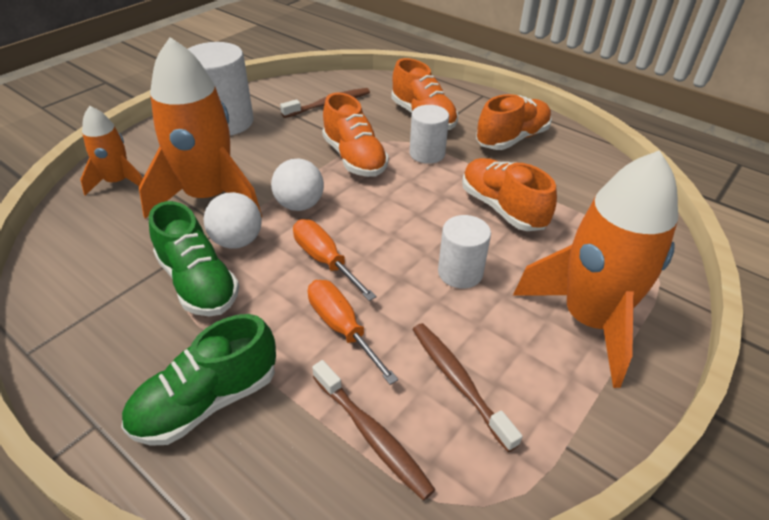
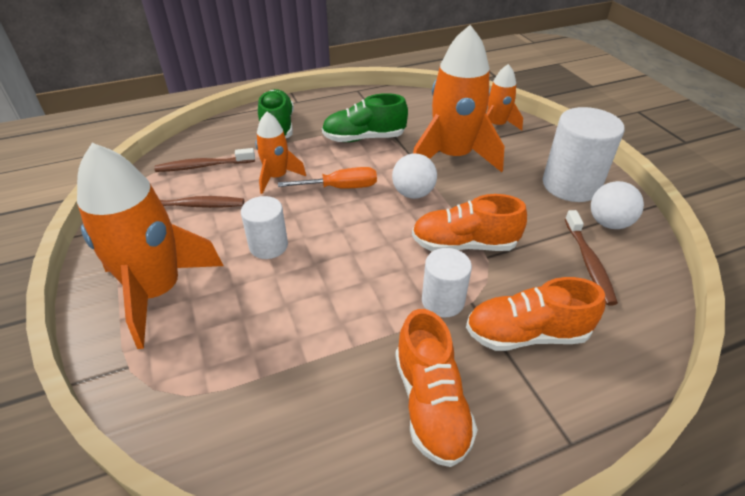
camera: 120 degrees right, 0 degrees up
white ball [204,192,262,249] -> white ball moved to [591,181,644,229]
orange screwdriver [308,280,398,385] -> orange rocket [256,112,306,194]
orange shoe [462,158,557,231] -> none

